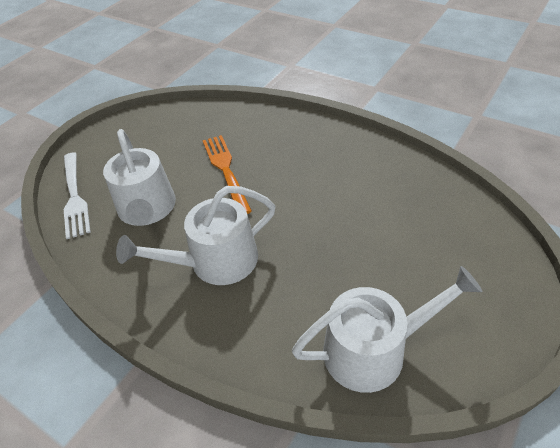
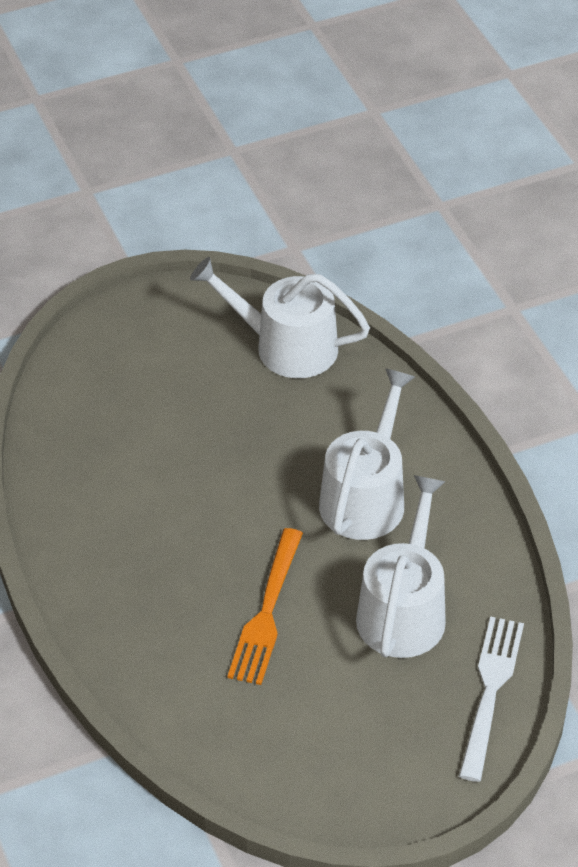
camera: 150 degrees left, 0 degrees up
white watering can [116,186,276,285] -> white watering can turned 75 degrees counterclockwise [319,368,415,540]

